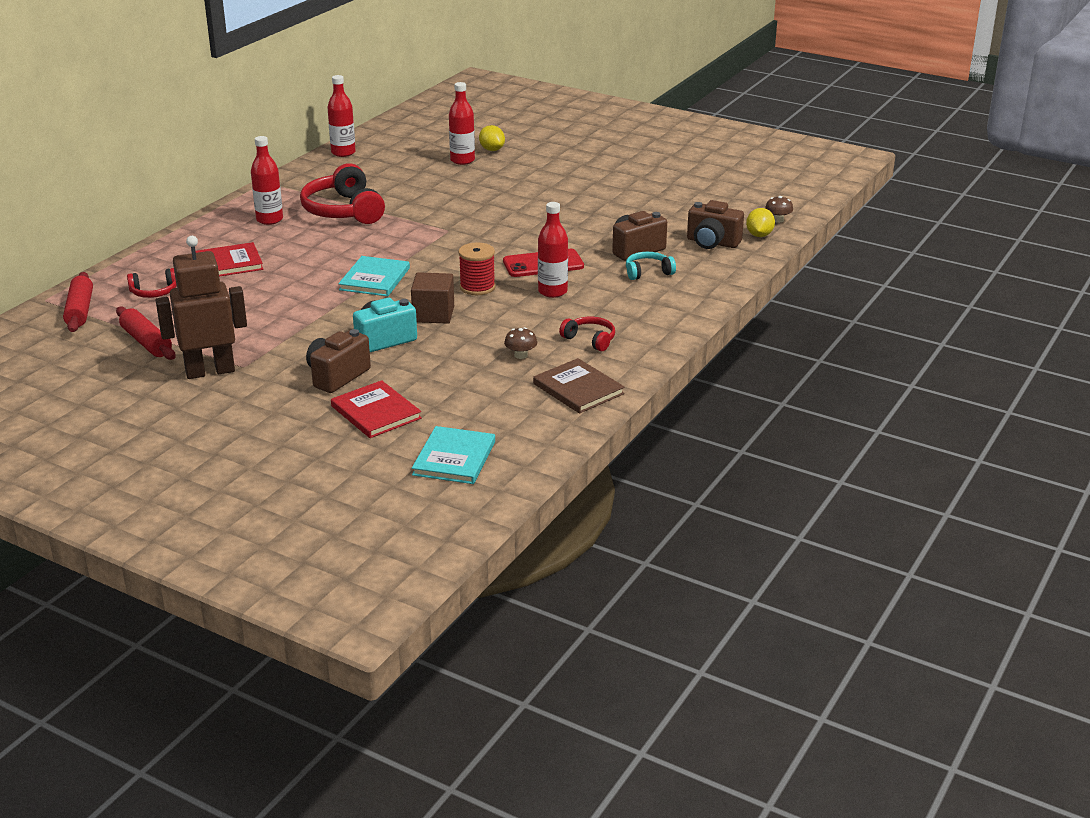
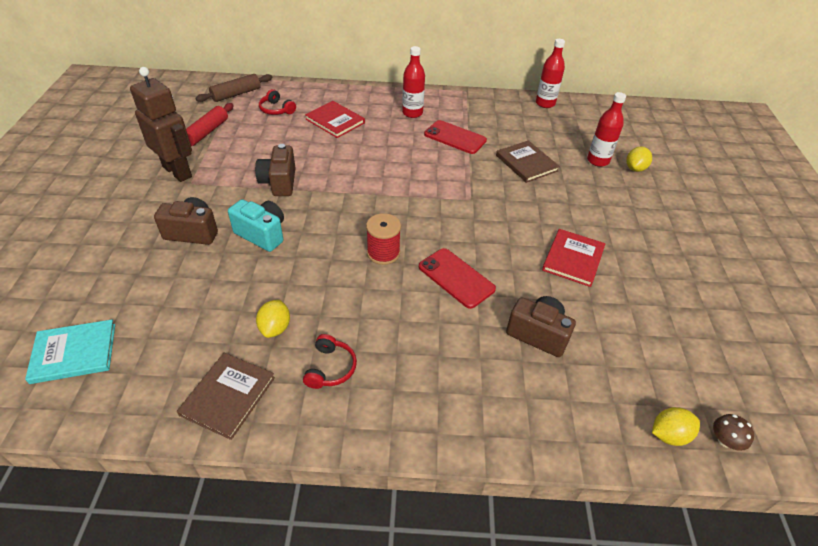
camera: 60 degrees right, 15 degrees up
red rolling pin [63,272,93,332] -> brown rolling pin [195,74,273,102]
red headphones [300,163,385,224] -> red phone [424,120,487,154]
red book [331,380,422,438] -> red book moved to [542,229,606,287]
turquoise book [338,256,410,296] -> none
brown cube [411,272,454,324] -> none
brown mushroom [504,327,537,359] -> yellow lemon [256,300,290,338]
red bottle [538,202,568,298] -> none
turquoise headphones [626,252,676,280] -> none
brown camera [687,200,744,249] -> brown camera moved to [255,144,295,196]
none -> brown book [496,140,560,183]

